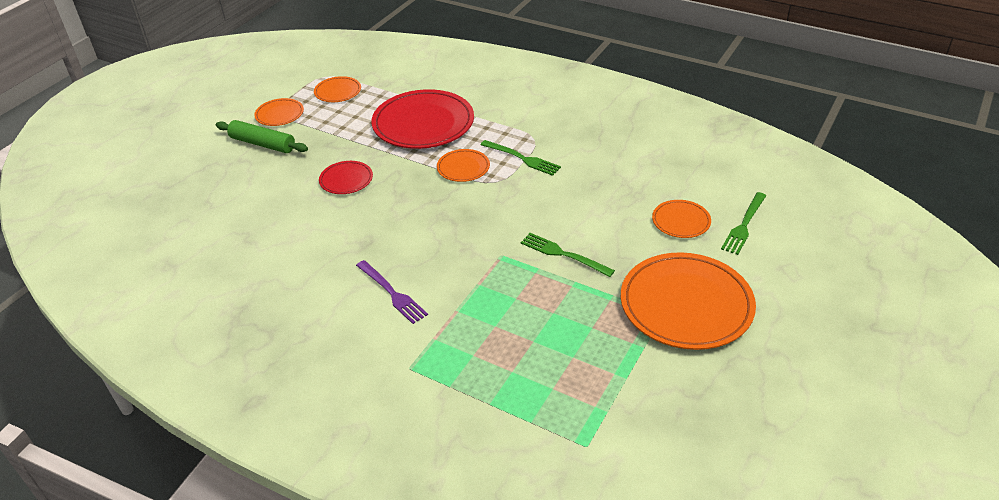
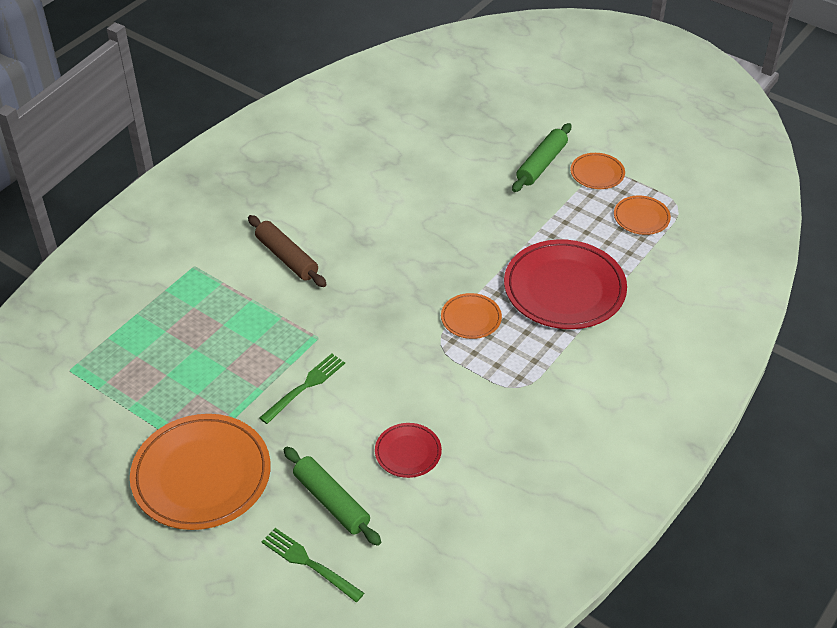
camera: 95 degrees right, 5 degrees up
red plate [319,161,373,194] -> red plate moved to [375,423,442,478]
purple fork [356,260,428,324] -> brown rolling pin [248,215,327,287]
green fork [481,140,561,176] -> none
orange plate [652,200,711,238] -> green rolling pin [284,447,381,546]

